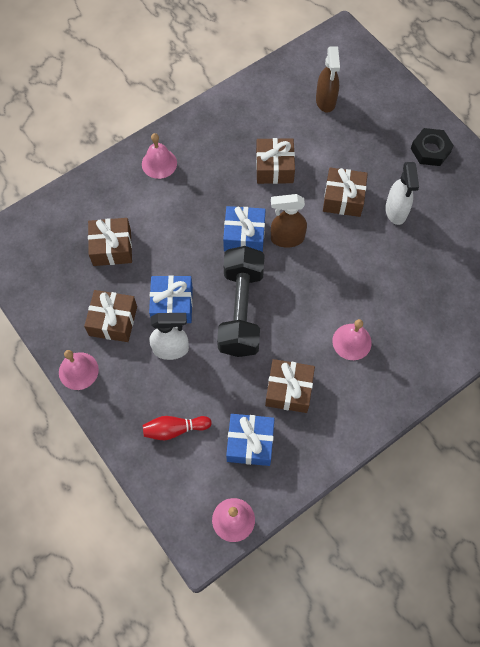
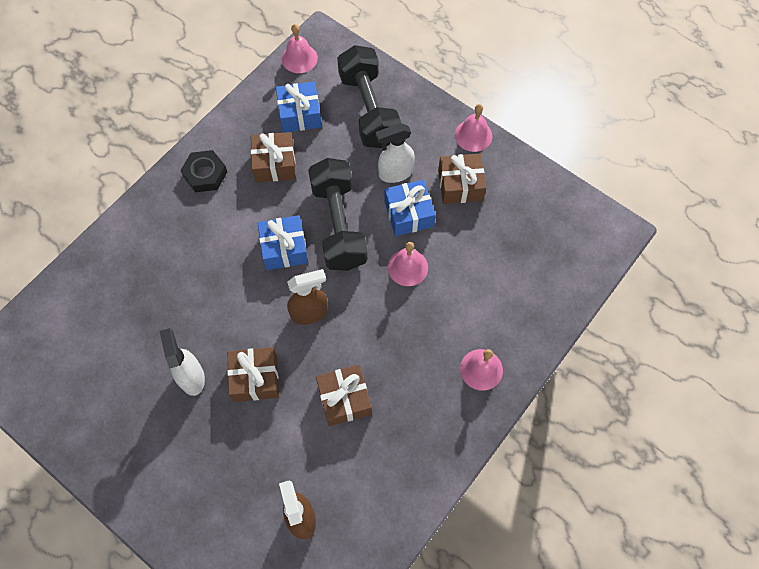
camera: 165 degrees right, 0 degrees up
brown gift [88,218,132,266] -> none
red bowling pin [143,416,212,440] -> black dumbbell [337,45,401,148]
blue gift [223,206,266,252] -> blue gift moved to [257,215,308,270]
pink bell [332,319,372,360] -> pink bell moved to [388,242,428,286]
black nut [410,128,454,166] -> black nut moved to [180,150,227,192]

